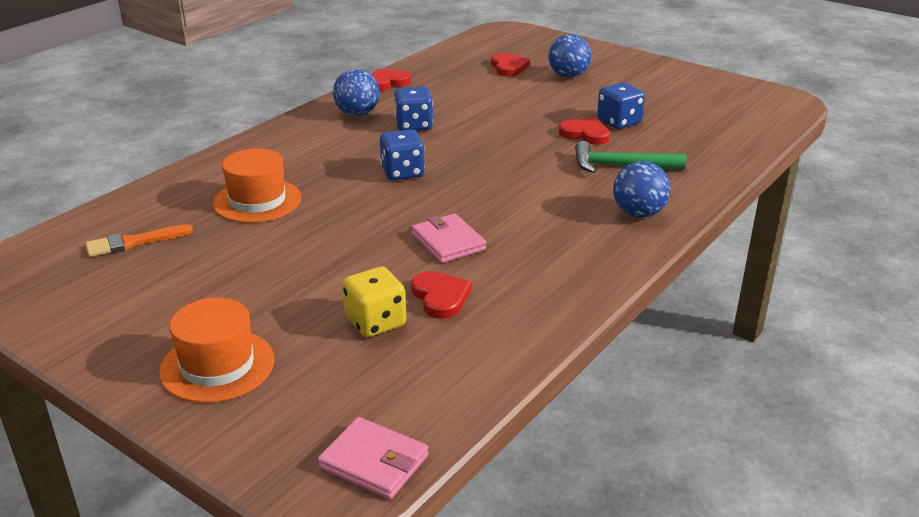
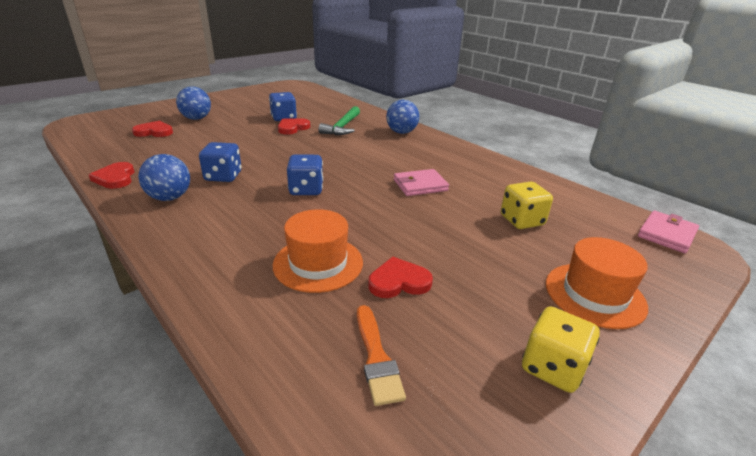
camera: 80 degrees left, 0 degrees up
red heart [411,271,471,319] -> red heart moved to [368,257,433,298]
none -> yellow dice [522,306,600,393]

